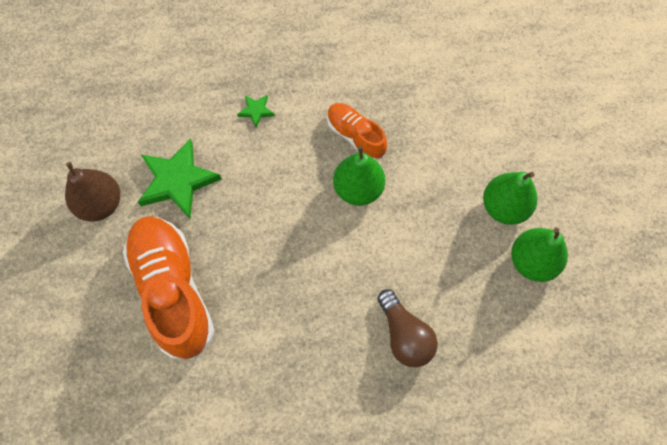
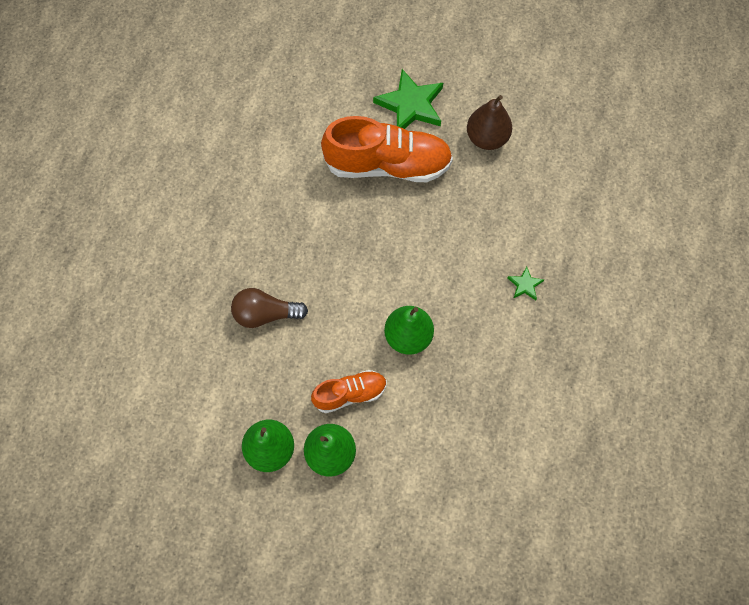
camera: 115 degrees right, 0 degrees up
green star [138,139,221,219] -> green star moved to [373,69,443,129]
orange shoe [327,103,387,160] -> orange shoe moved to [311,370,387,413]

